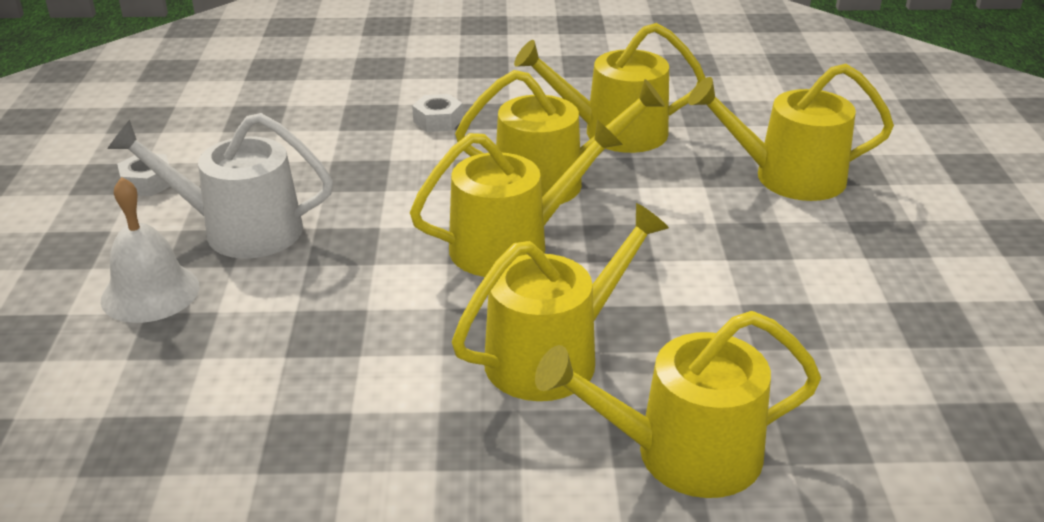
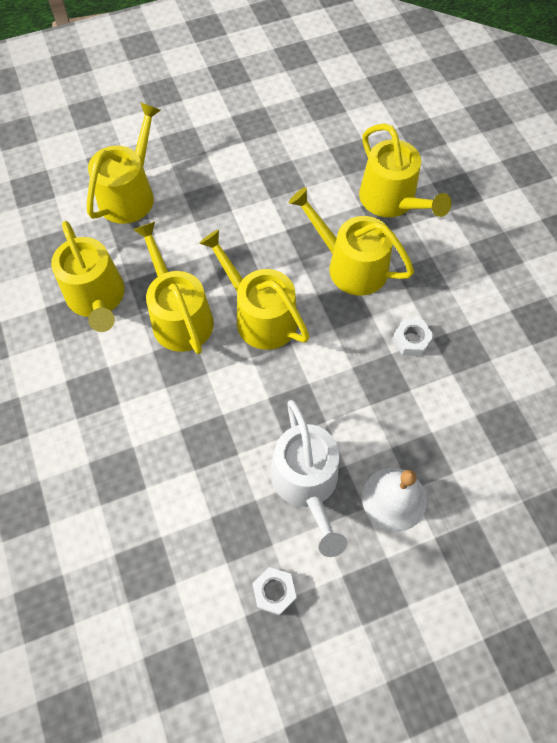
camera: 110 degrees left, 30 degrees up
white nut [412,94,463,132] -> white nut moved to [392,319,434,356]
yellow watering can [688,64,894,201] -> yellow watering can turned 135 degrees counterclockwise [87,102,161,224]

